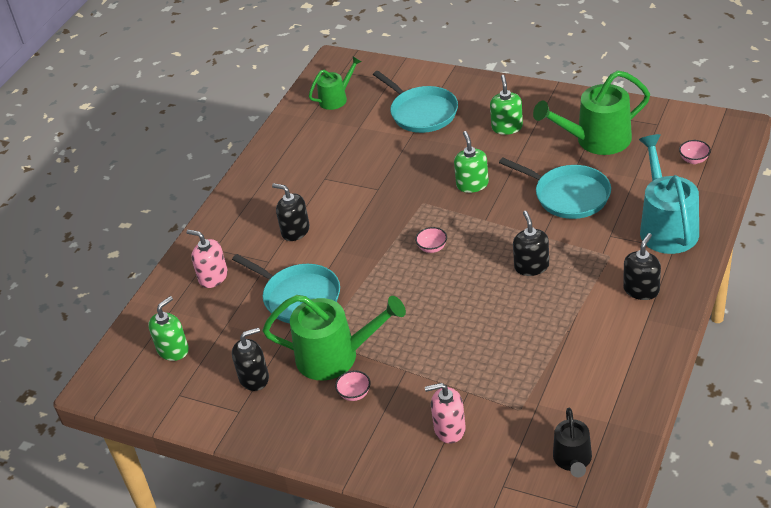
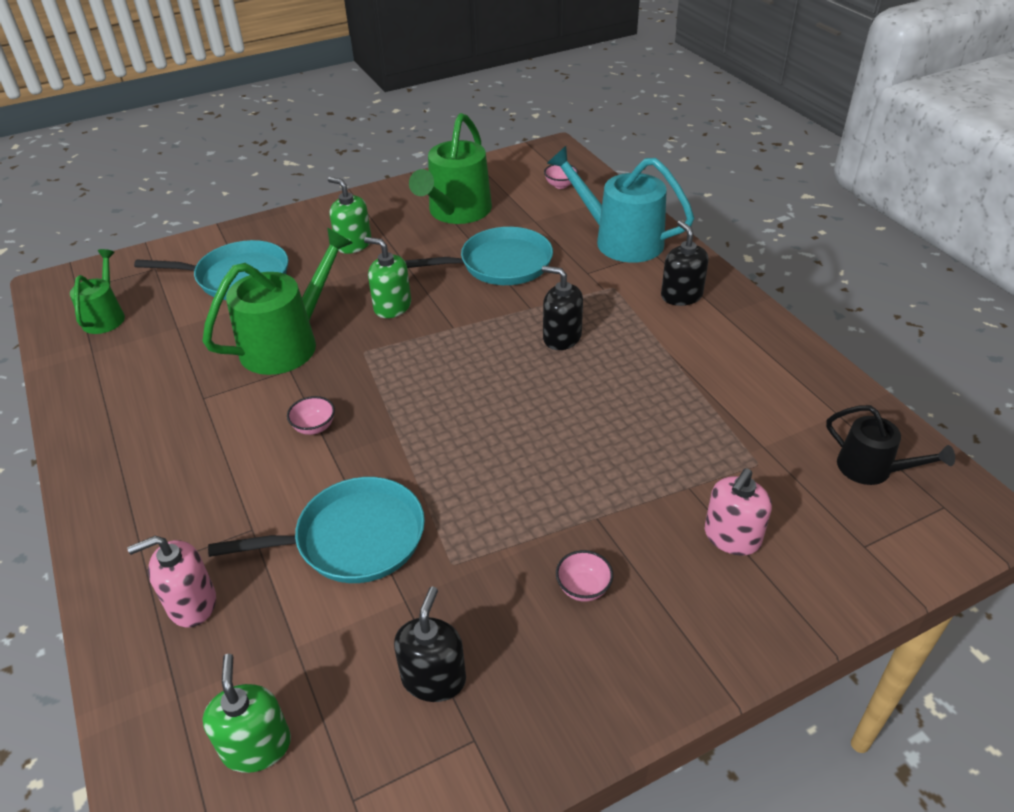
camera: 55 degrees left, 0 degrees up
green watering can [262,295,406,381] -> green watering can moved to [202,228,353,375]
black soap dispenser [272,183,310,241] -> none
pink bowl [415,227,447,253] -> pink bowl moved to [287,396,335,435]

